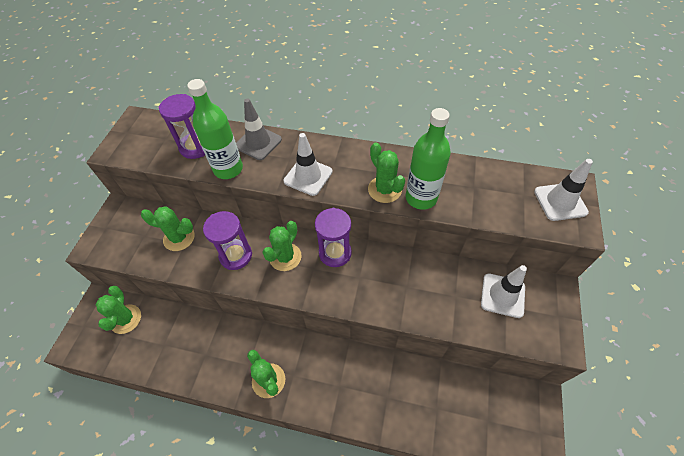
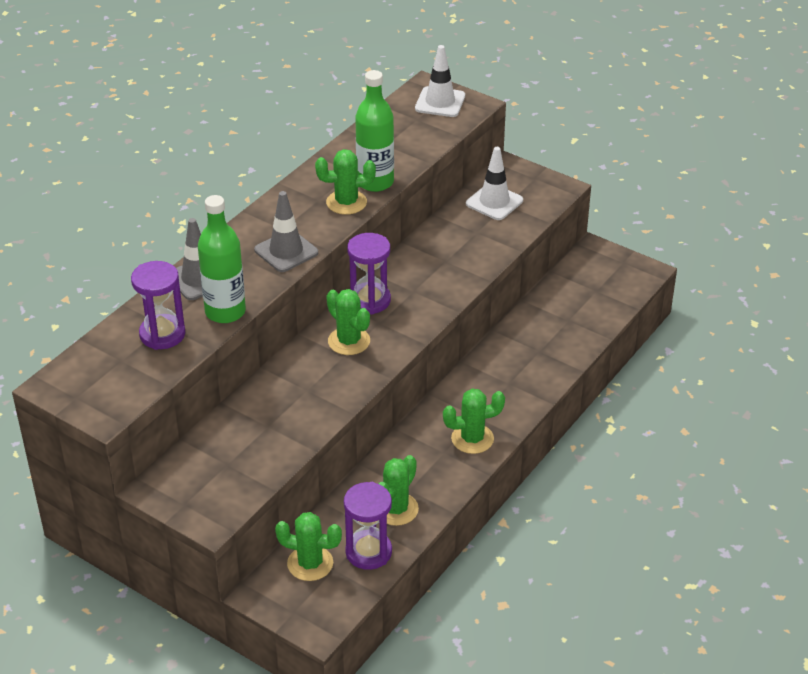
camera: 70 degrees left, 15 degrees down
green cactus [141,206,195,251] -> green cactus moved to [378,455,419,526]
purple hourglass [203,211,252,270] -> purple hourglass moved to [344,482,392,570]
white traffic cone [284,133,333,196] -> grey traffic cone [254,191,318,272]

